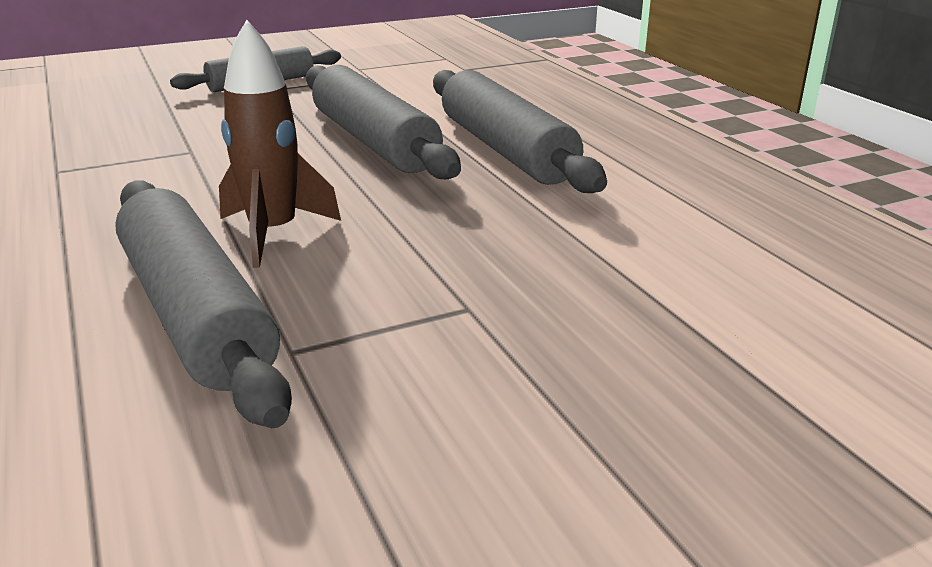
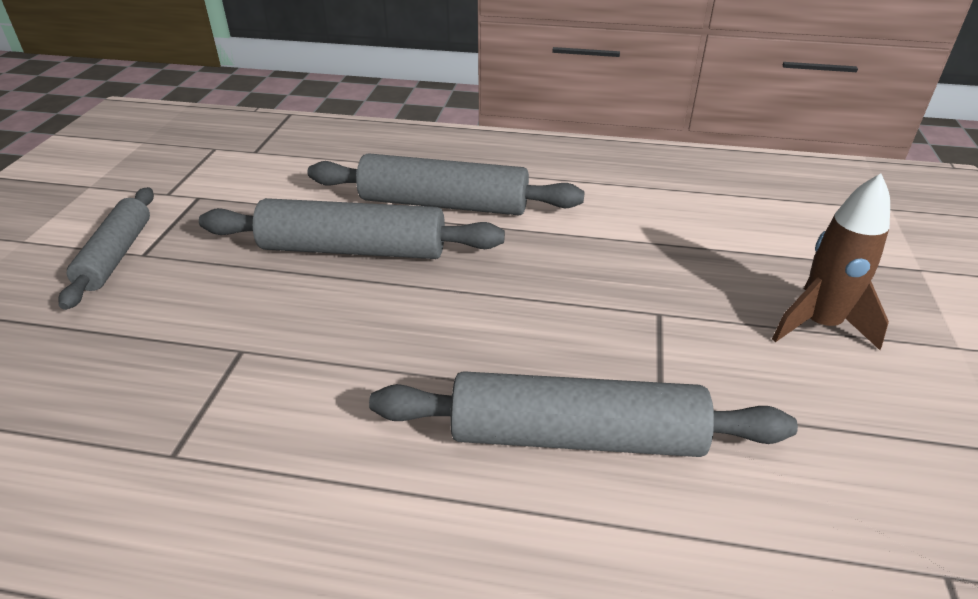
camera: 55 degrees left, 10 degrees up
brown rocket [219,20,341,268] -> brown rocket moved to [772,173,890,350]

